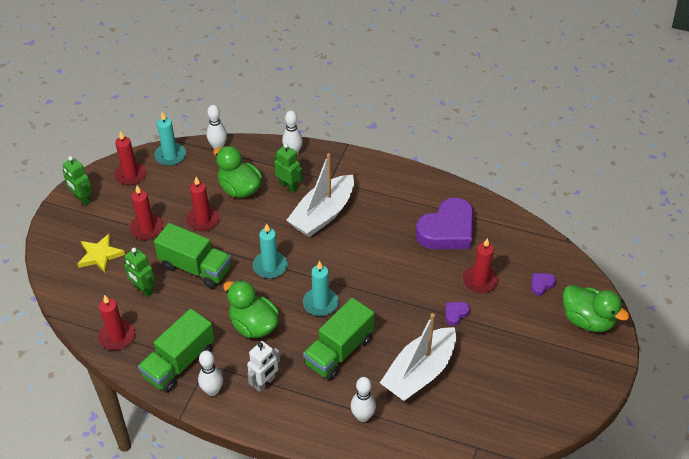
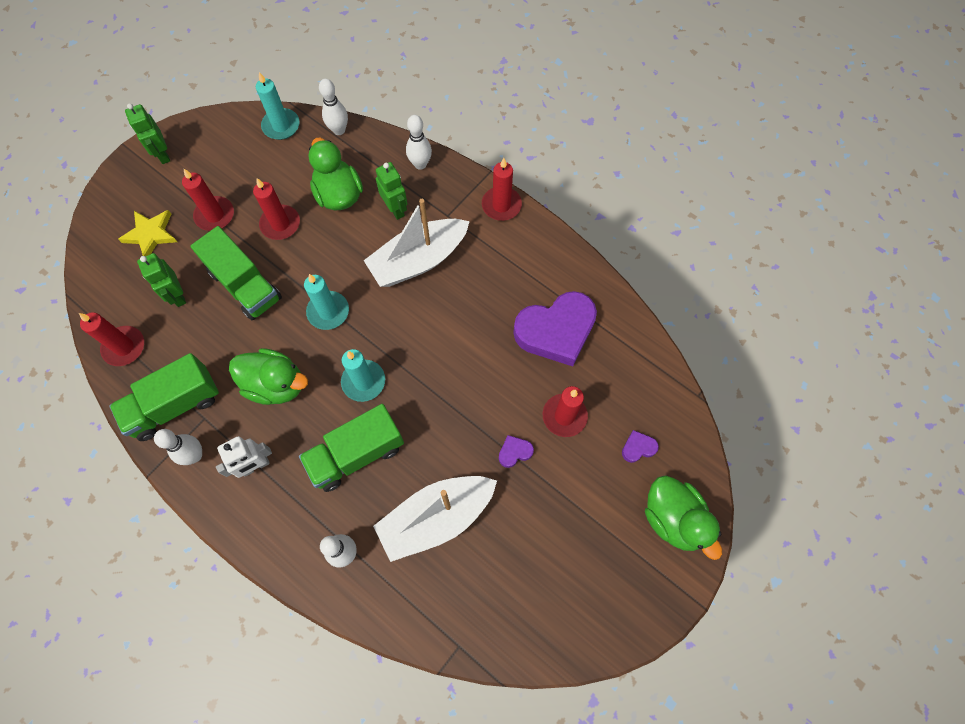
camera: 20 degrees right, 20 degrees up
red candle [114,131,146,185] -> red candle moved to [482,158,522,221]
green duck [223,280,279,338] -> green duck turned 135 degrees clockwise [229,348,308,405]

